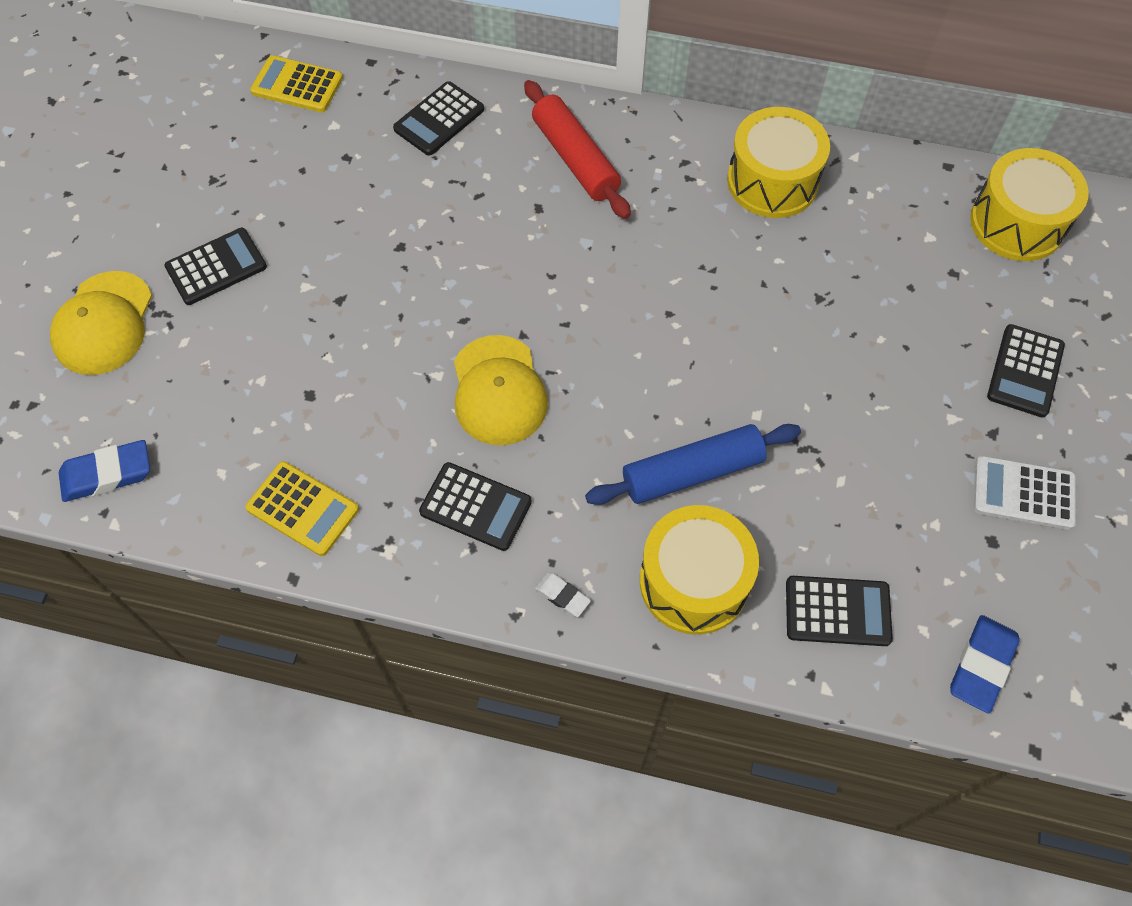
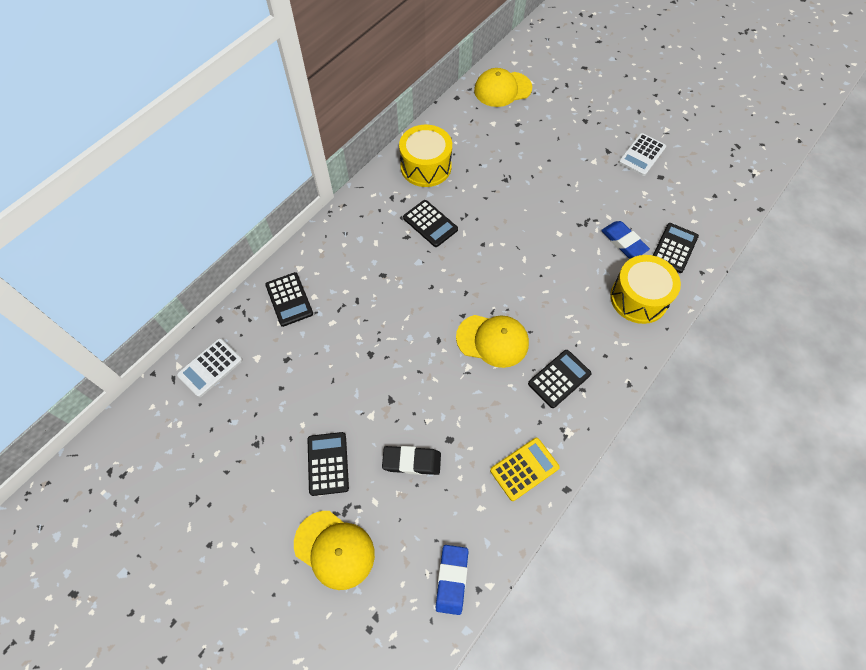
camera: 65 degrees left, 0 degrees up
yellow calculator [250,55,343,112] -> white calculator [177,338,242,397]
red rolling pin [524,80,631,219] -> none
white eraser [535,573,591,617] -> none
blue rolling pin [585,424,801,505] -> none
blue eraser [950,615,1020,714] -> blue eraser moved to [601,221,650,259]
yellow drum [970,148,1089,261] -> yellow cap [474,68,532,107]
black calculator [987,324,1065,418] -> black calculator moved to [403,200,458,247]
none -> black eraser [382,446,441,475]

